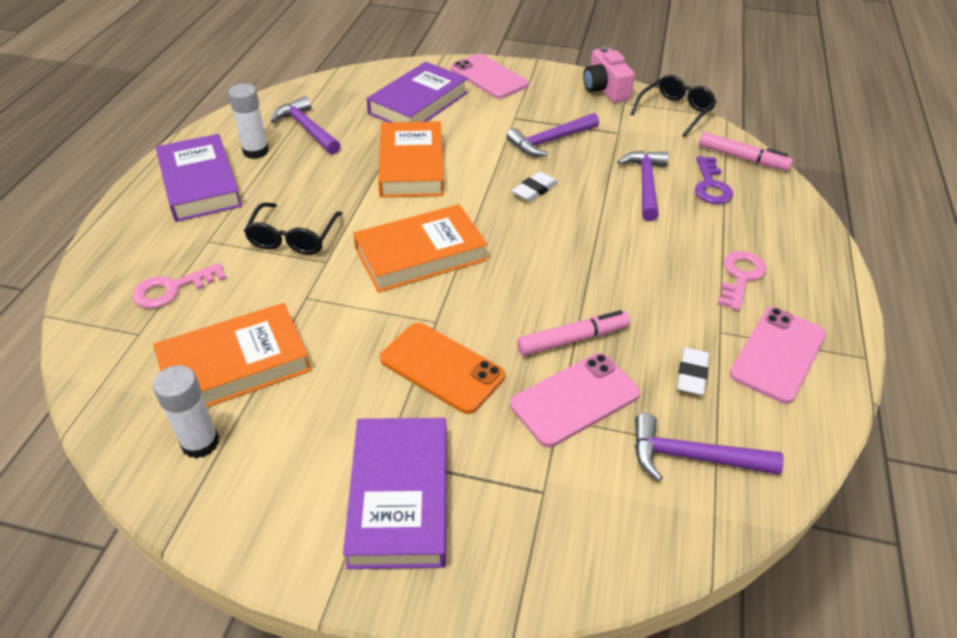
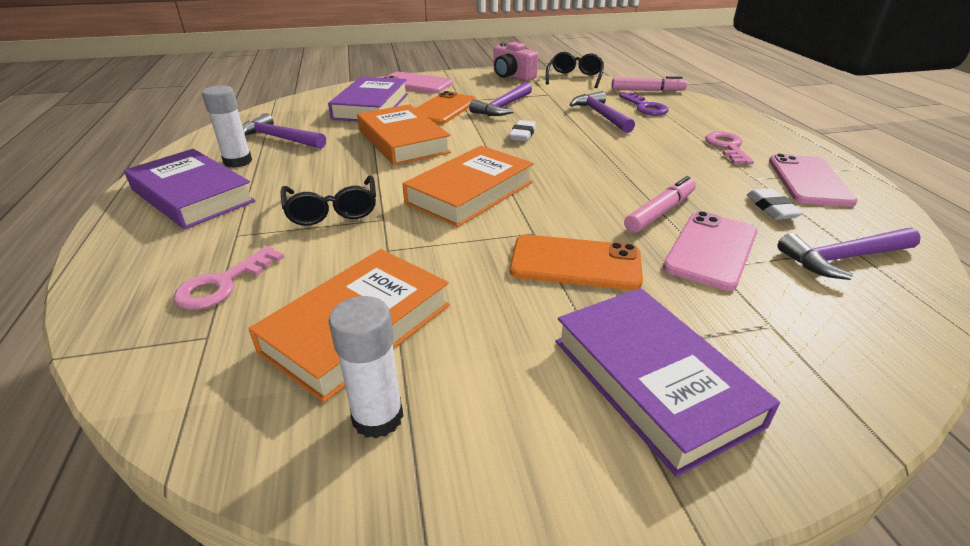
camera: 25 degrees left, 10 degrees down
none -> orange phone [416,91,477,125]

